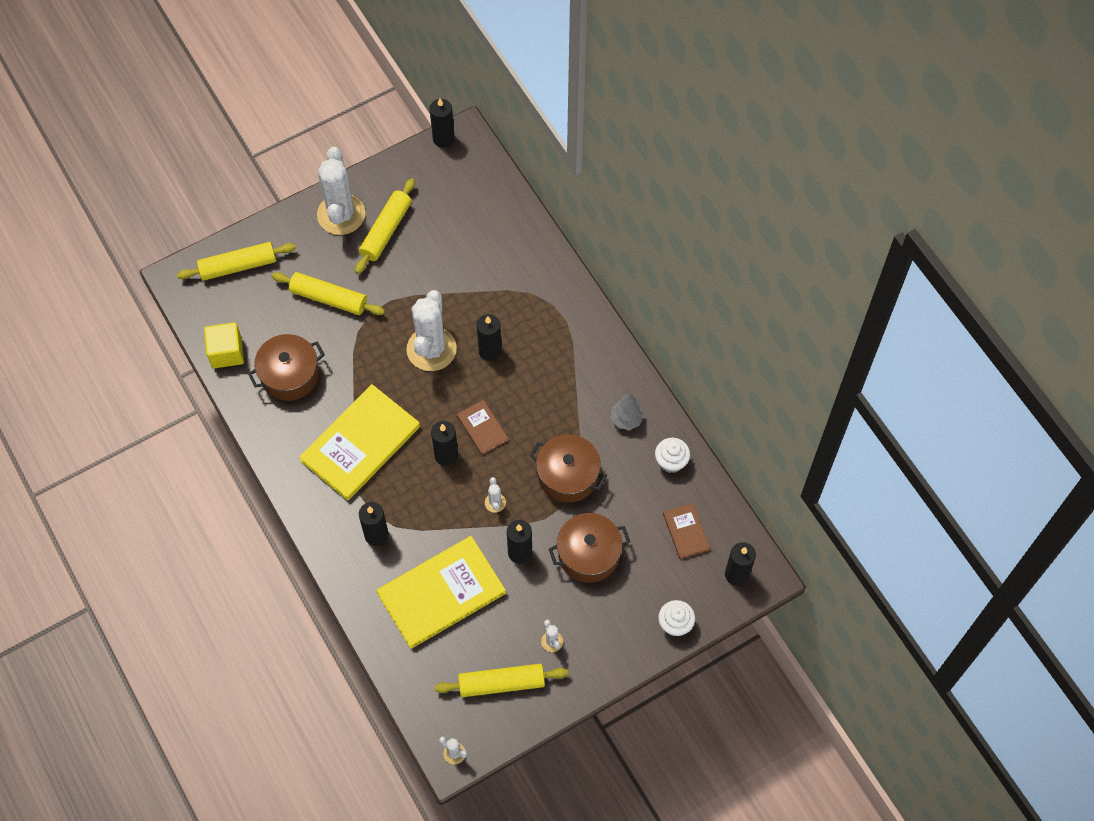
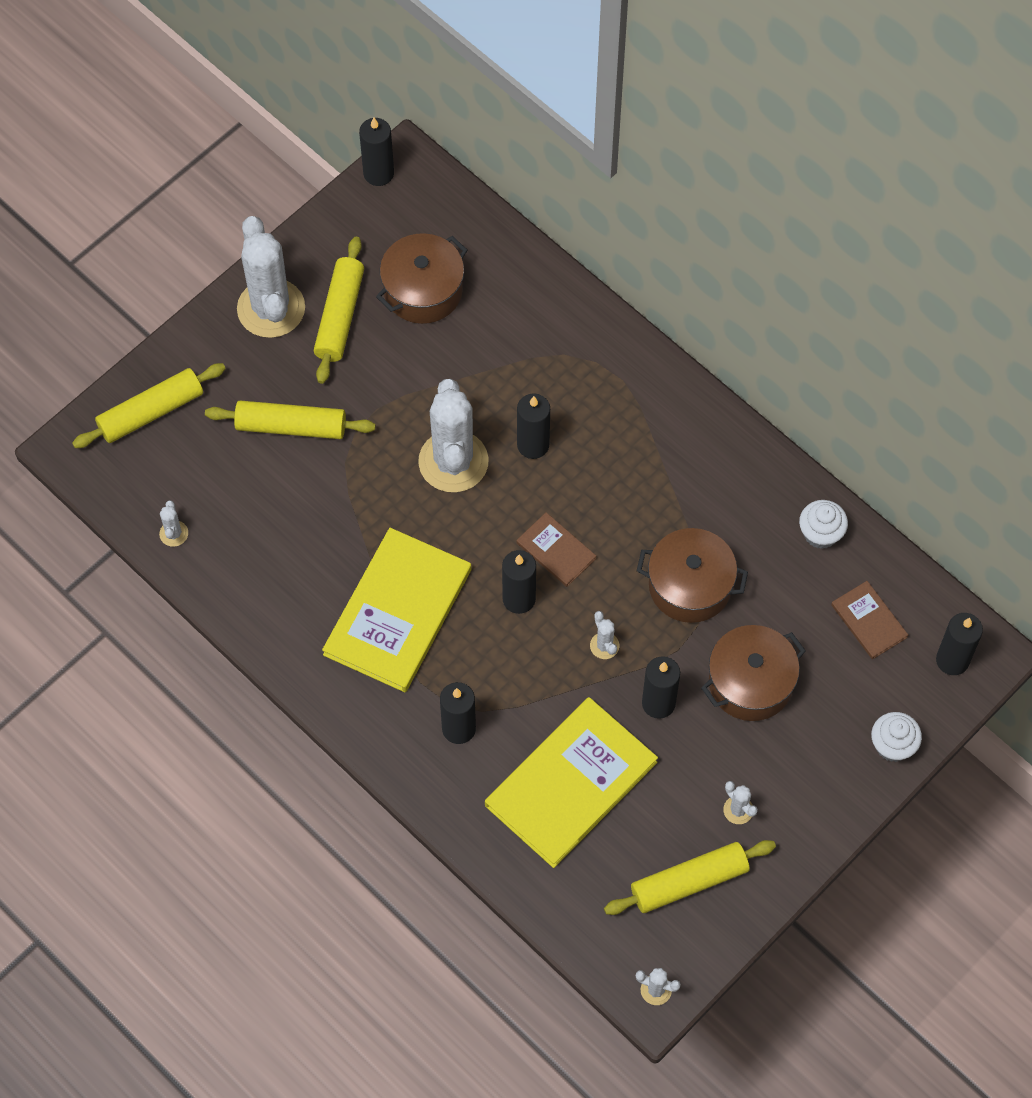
camera: 15 degrees left, 0 degrees up
yellow cube [204,322,244,368] -> white cactus [159,500,188,547]
brown pot [248,334,325,401] -> brown pot moved to [376,233,468,324]
grey tree [611,393,644,430] -> none

